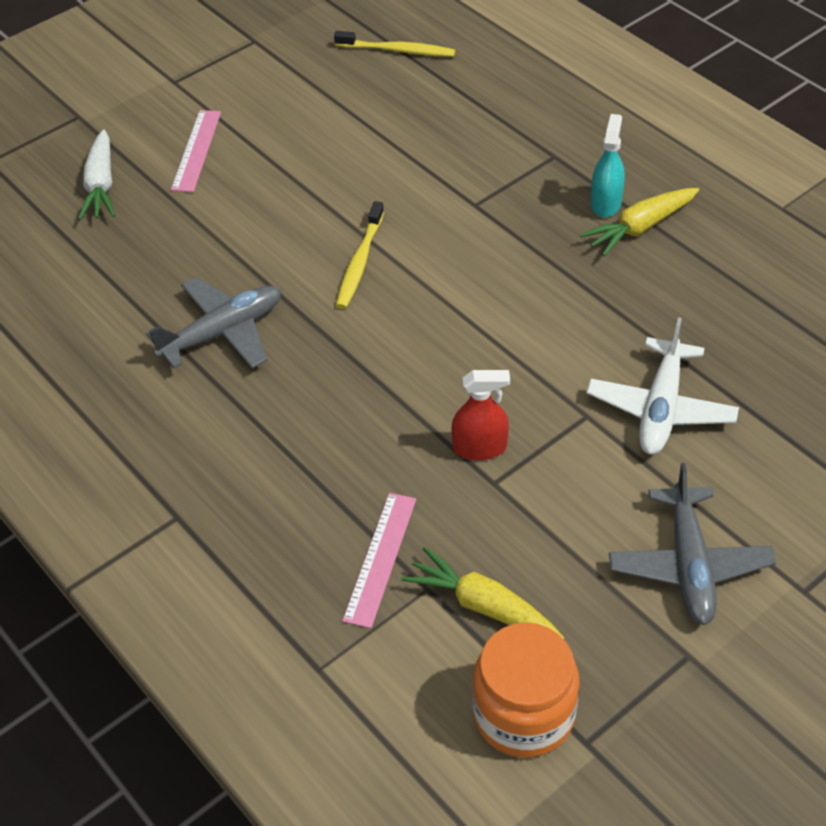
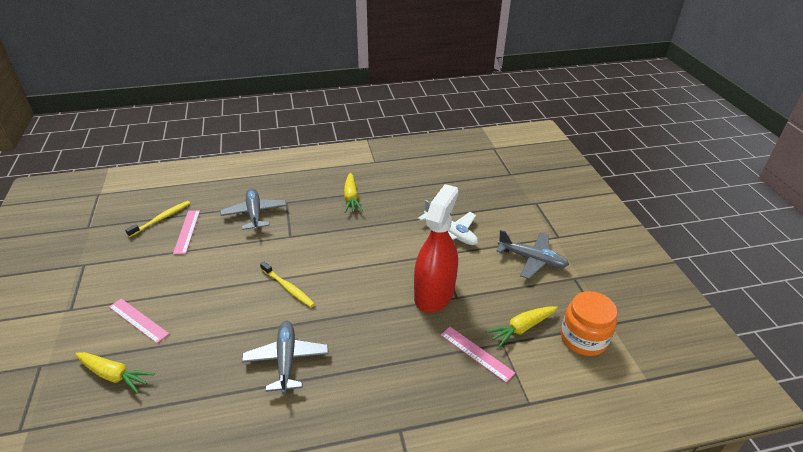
camera: 65 degrees left, 10 degrees down
white carrot [78,129,115,220] -> yellow carrot [75,352,155,394]
red spray bottle [451,370,510,460] -> red spray bottle [414,184,458,313], size x2.14
turquoise spray bottle [591,114,625,217] -> none
none -> pink ruler [173,210,200,255]
none -> grey plane [220,188,287,231]

